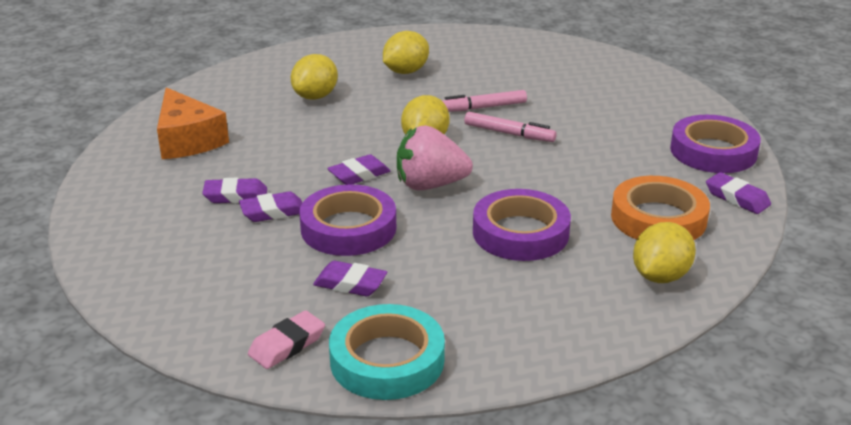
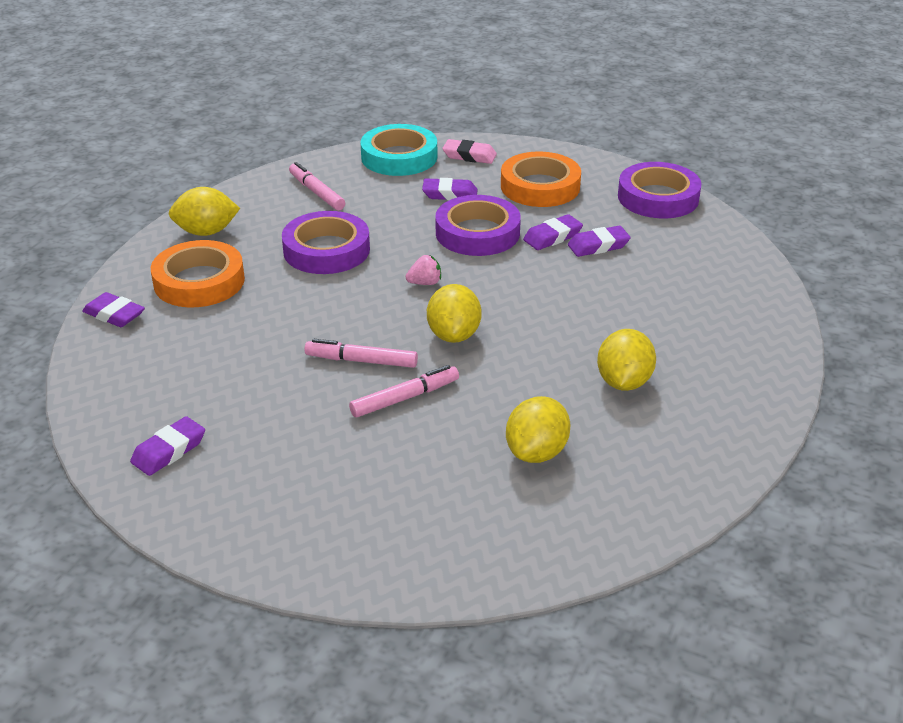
camera: 165 degrees right, 5 degrees up
orange cheese [157,87,229,159] -> none
pink eraser [248,310,325,369] -> pink eraser turned 75 degrees clockwise [442,139,497,164]
purple eraser [327,154,390,185] -> purple eraser moved to [130,416,205,476]
pink strawberry [397,125,473,190] -> pink strawberry [406,255,441,285], size x0.47
yellow lemon [633,222,696,283] -> yellow lemon turned 60 degrees clockwise [169,187,240,236]
purple tape [670,115,761,173] -> purple tape moved to [618,162,702,218]
none -> pink marker [289,162,345,210]
none -> orange tape [501,152,581,207]

